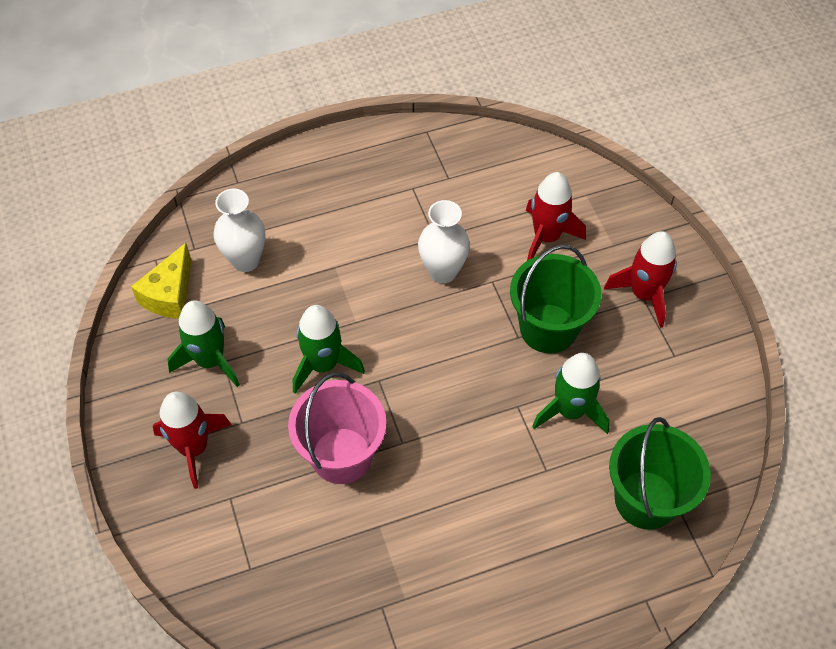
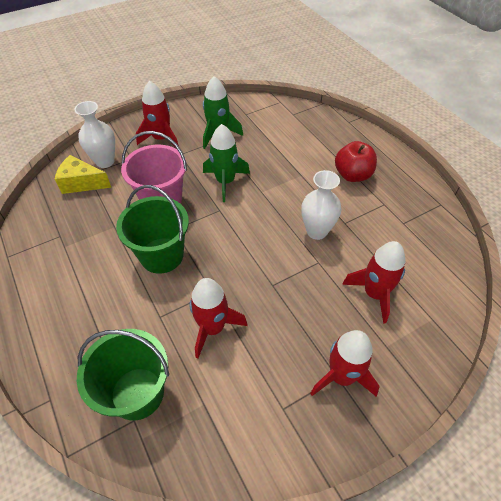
camera: 80 degrees right, 5 degrees down
yellow cheese [131,243,191,319] -> yellow cheese moved to [55,155,112,194]
white vase [213,189,266,272] -> white vase moved to [74,101,115,168]
green bucket [510,245,602,354] -> green bucket moved to [116,185,189,274]
green rocket [532,353,610,434] -> red rocket [189,278,248,359]
none -> red apple [335,141,377,182]

